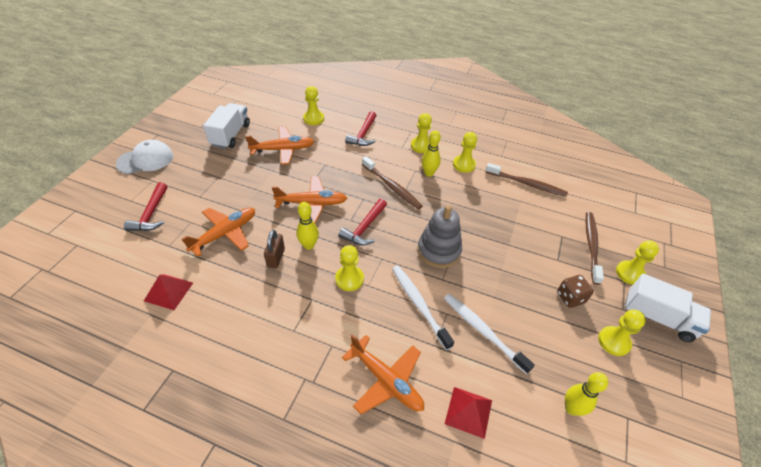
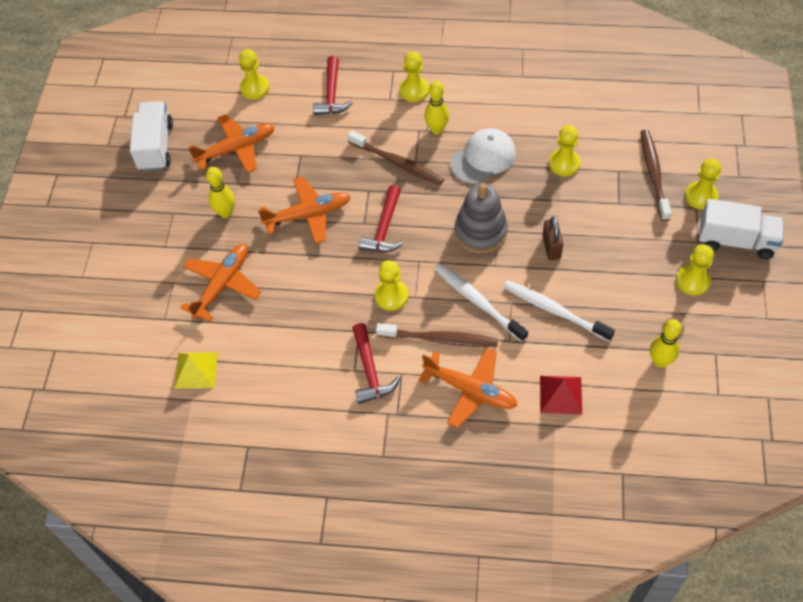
camera: 10 degrees left, 10 degrees up
white cap [116,140,173,174] -> white cap moved to [450,128,516,184]
red hammer [124,182,167,231] -> red hammer moved to [352,323,400,404]
red pyramid [144,274,193,310] -> yellow pyramid [174,352,218,389]
brown padlock [264,230,285,269] -> brown padlock moved to [542,217,563,260]
yellow bowling pin [296,202,319,250] -> yellow bowling pin moved to [206,167,235,218]
yellow pawn [453,132,477,173] -> yellow pawn moved to [549,125,580,176]
brown toothbrush [485,163,568,197] -> brown toothbrush moved to [376,323,498,347]
brown dice [557,275,594,308] -> none

